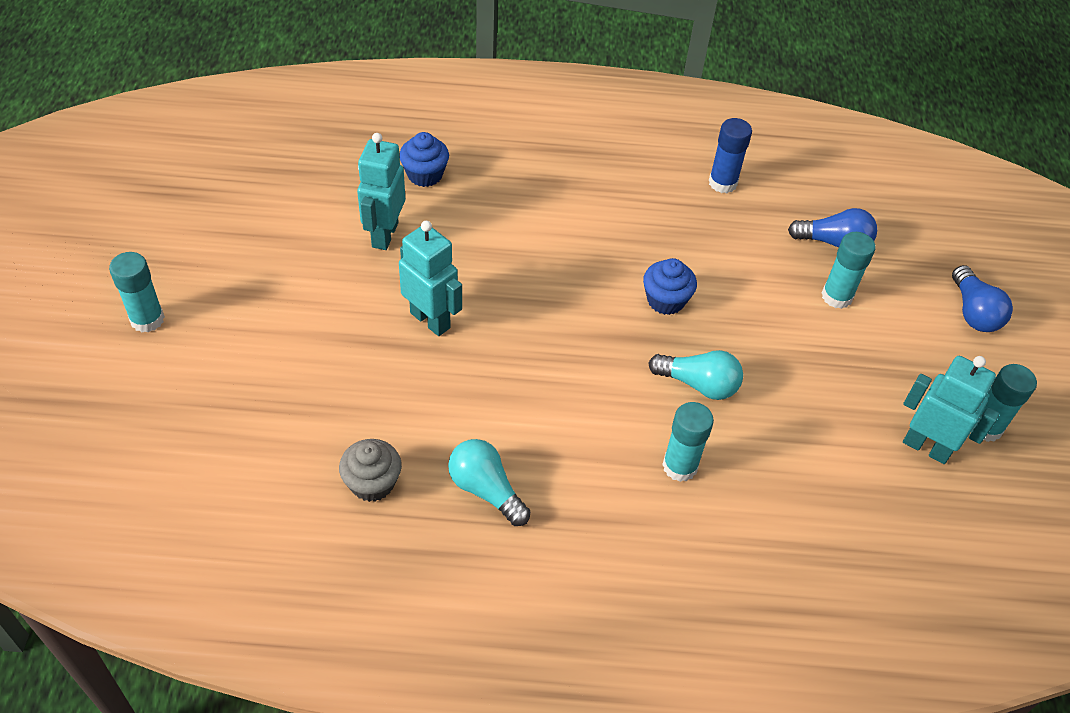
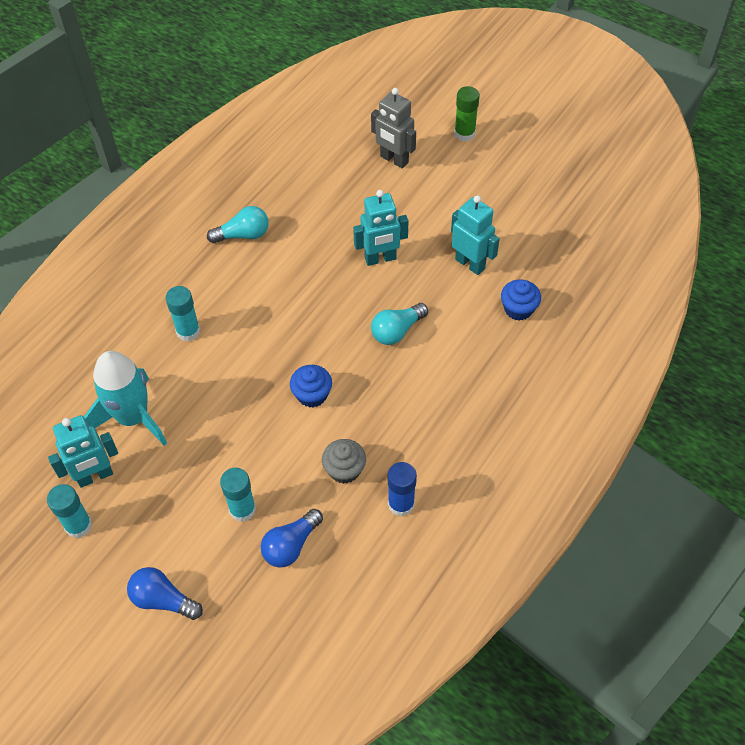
camera: 125 degrees right, 5 degrees up
turquoise glue stick [109,252,165,333] -> green glue stick [454,86,480,142]
grey cupcake [339,439,402,502] -> grey cupcake moved to [322,439,366,484]
turquoise light bulb [648,350,743,400] -> turquoise light bulb moved to [371,303,428,345]
none -> turquoise rocket [84,351,167,446]
none -> grey robot [371,88,416,169]

